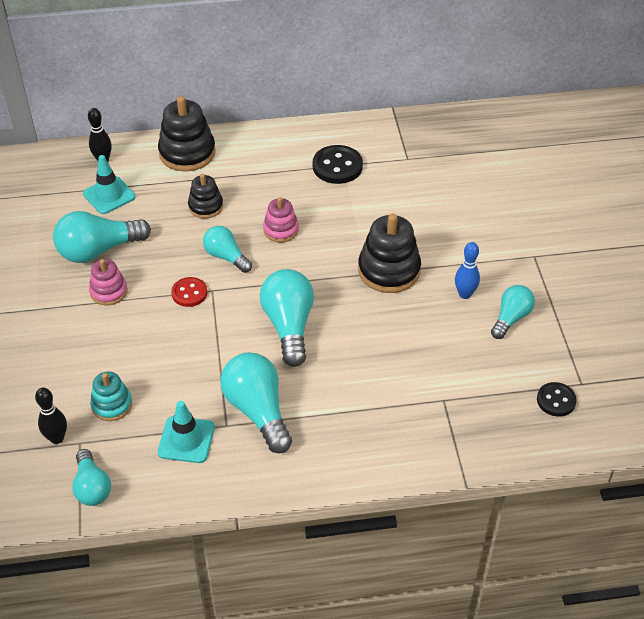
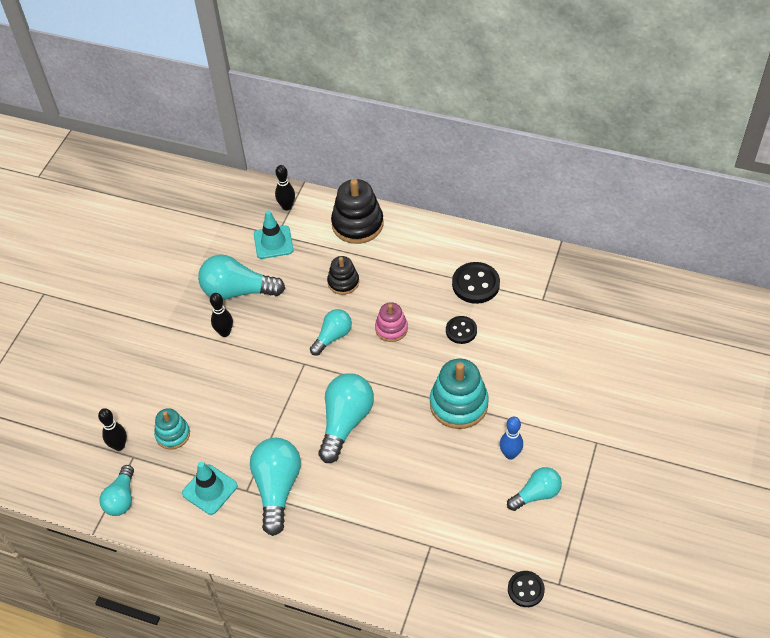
camera: 30 degrees right, 5 degrees up
pink stacking toy [89,259,128,306] -> black bowling pin [210,293,233,337]
red button [171,277,207,307] -> none
turquoise light bulb [203,226,252,273] -> turquoise light bulb turned 60 degrees clockwise [310,309,352,356]
black stacking toy [358,213,421,293] -> turquoise stacking toy [430,359,489,429]
none -> black button [446,316,477,344]

